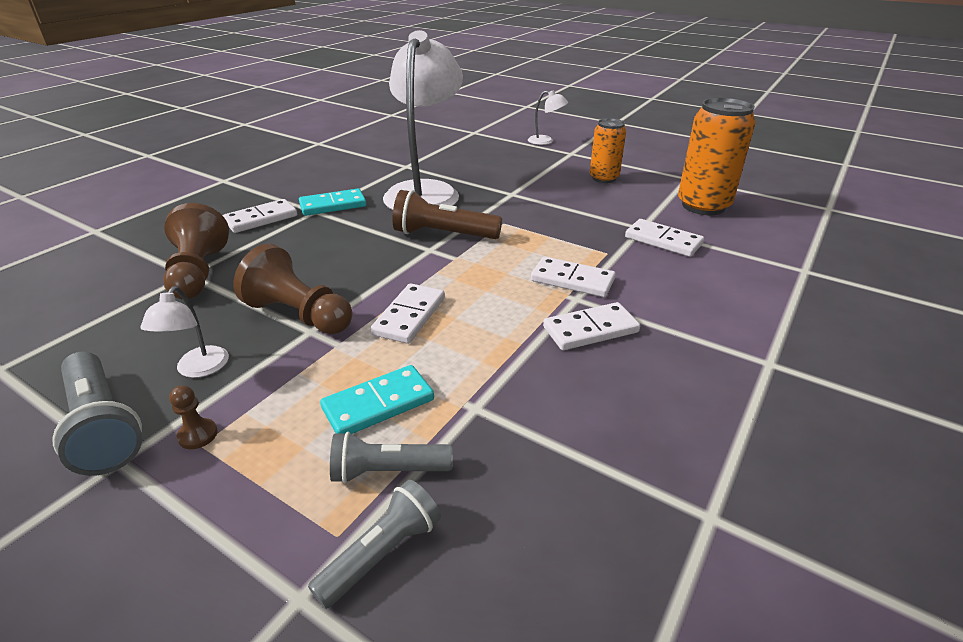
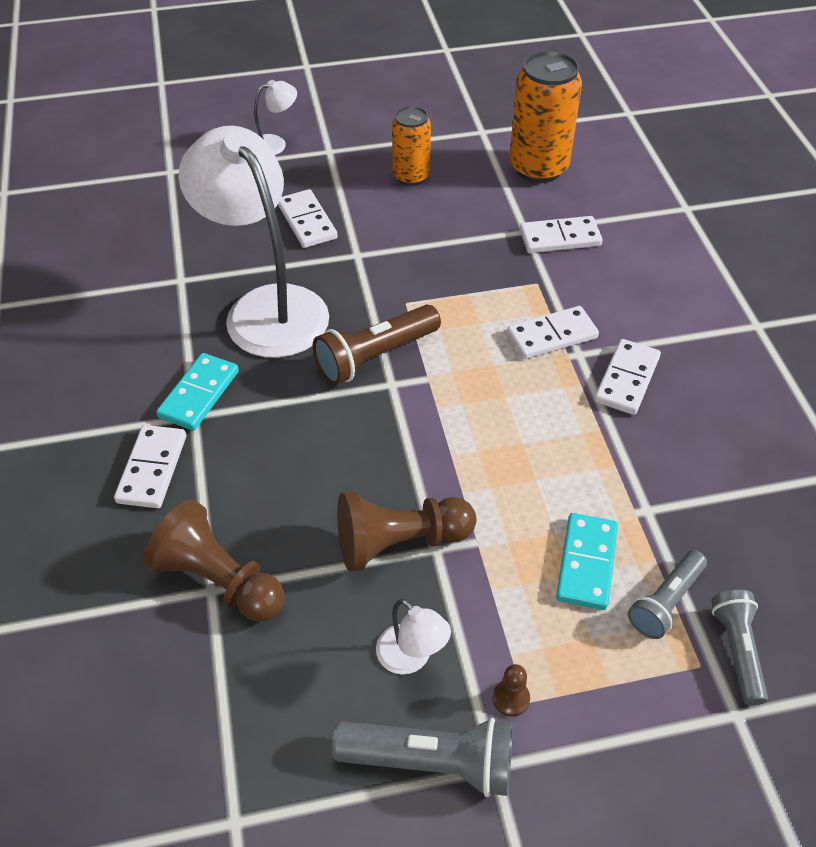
camera: 45 degrees left, 15 degrees up
white domino [370,283,445,344] -> white domino moved to [278,189,338,248]

